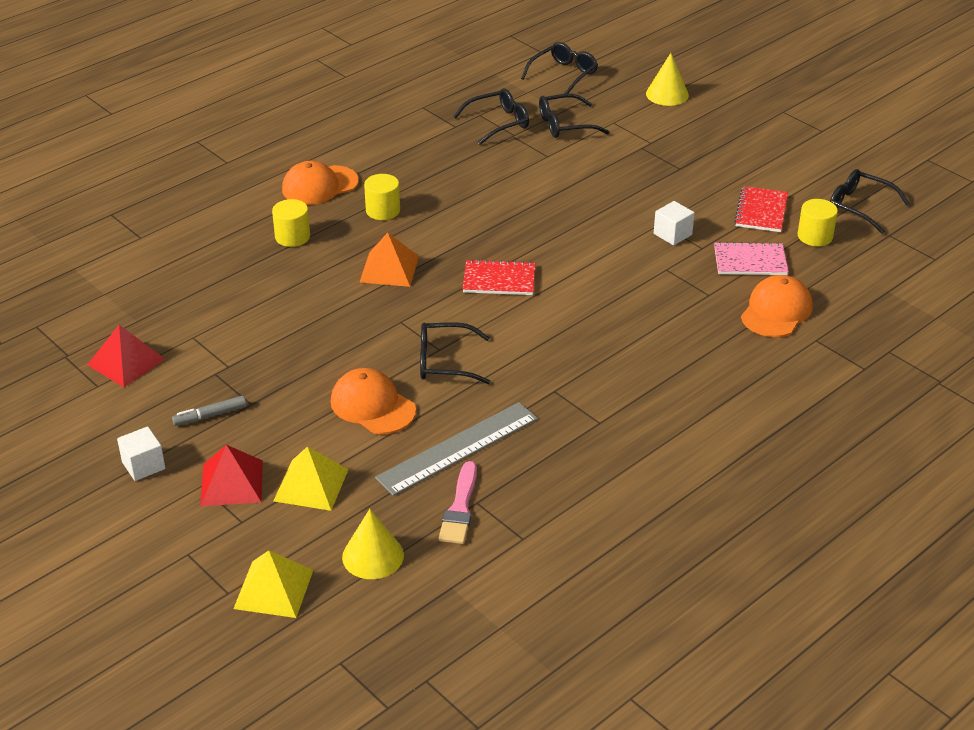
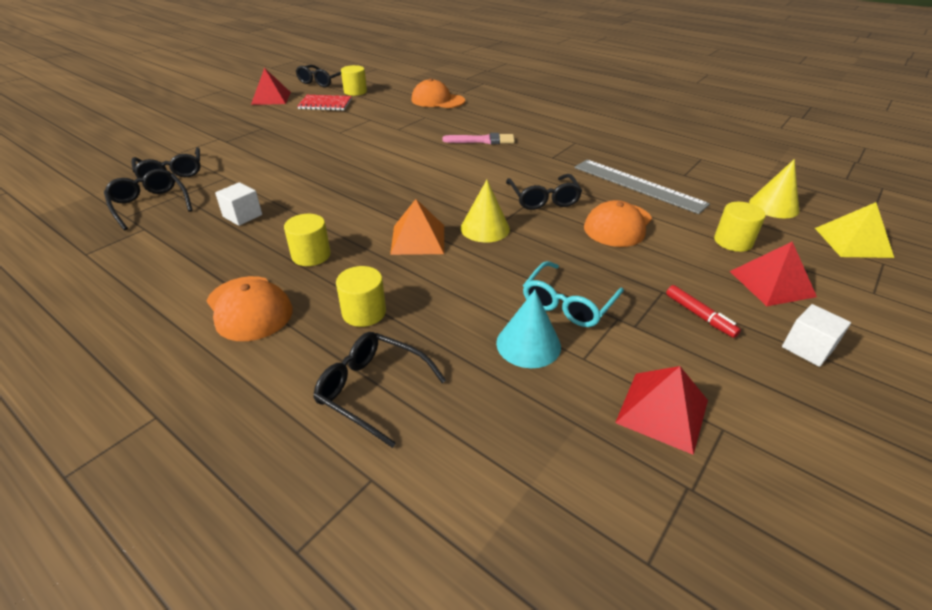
camera: 100 degrees left, 0 degrees up
grey marker [172,396,246,426] -> red marker [666,285,741,338]
yellow pyramid [274,447,349,511] -> yellow cylinder [714,202,766,252]
pink brush [439,461,477,544] -> pink brush moved to [442,133,515,144]
red notebook [463,259,535,295] -> none
black glasses [521,42,598,94] -> black glasses moved to [313,332,446,448]
yellow cone [646,53,689,106] -> yellow cone moved to [461,180,510,243]
white cube [654,201,695,245] -> white cube moved to [215,182,262,226]
pink notebook [714,242,788,275] -> none
none -> red pyramid [251,68,291,105]
none -> turquoise cone [496,290,561,368]
none -> turquoise glasses [523,261,624,327]

